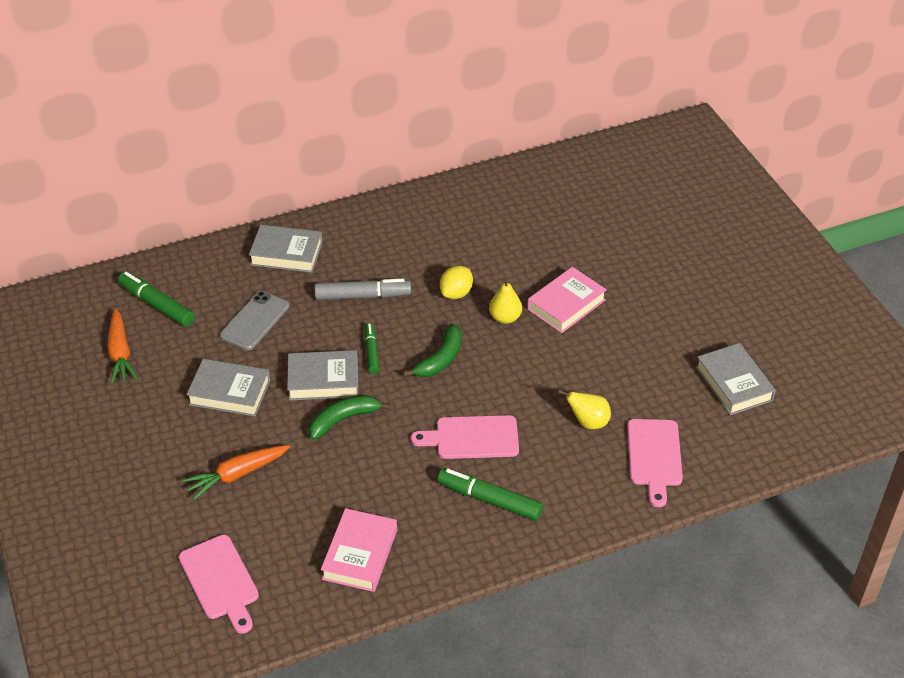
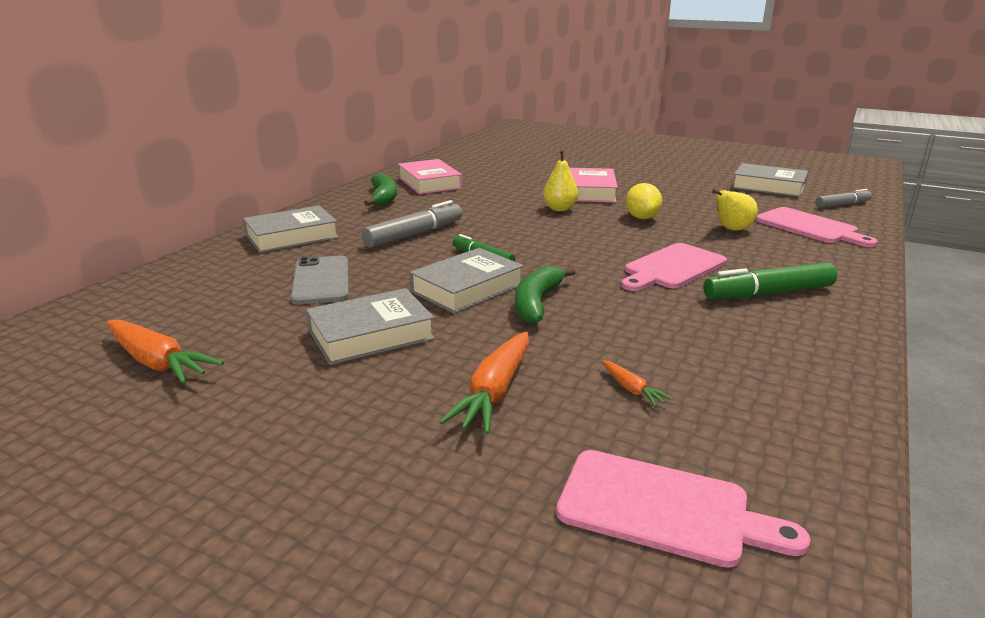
camera: 40 degrees left, 20 degrees down
green marker [118,272,195,327] -> none
pink book [321,508,397,592] -> pink book moved to [398,159,462,194]
green banana [403,323,462,377] -> green banana moved to [364,173,397,206]
yellow lemon [440,266,473,299] -> yellow lemon moved to [626,183,662,219]
none -> orange carrot [602,360,672,407]
none -> grey marker [816,189,872,208]

